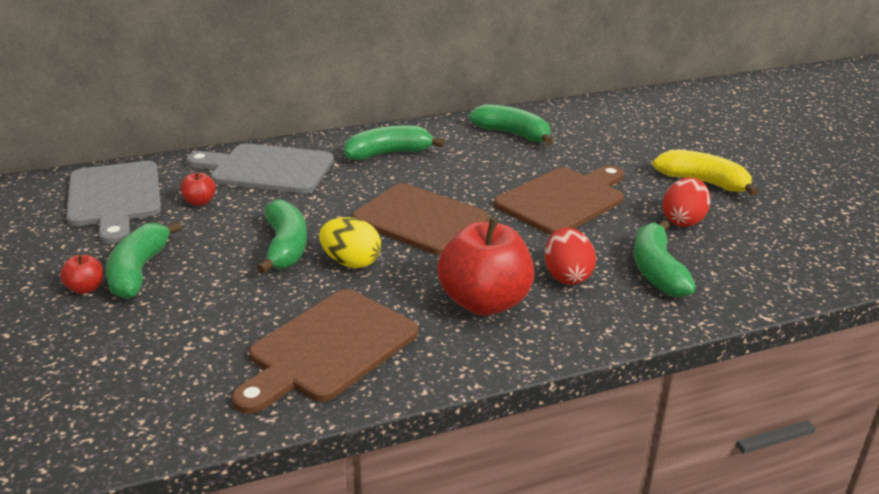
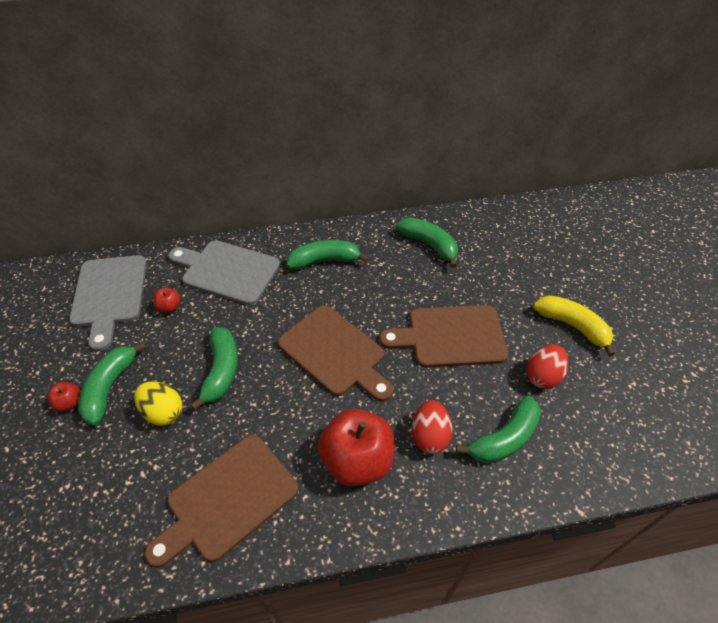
camera: 10 degrees right, 20 degrees up
yellow egg [319,217,381,268] -> yellow egg moved to [134,382,182,426]
brown cutting board [494,165,624,235] -> brown cutting board turned 150 degrees counterclockwise [379,305,508,368]
green banana [634,220,696,297] -> green banana turned 135 degrees counterclockwise [456,396,541,464]

